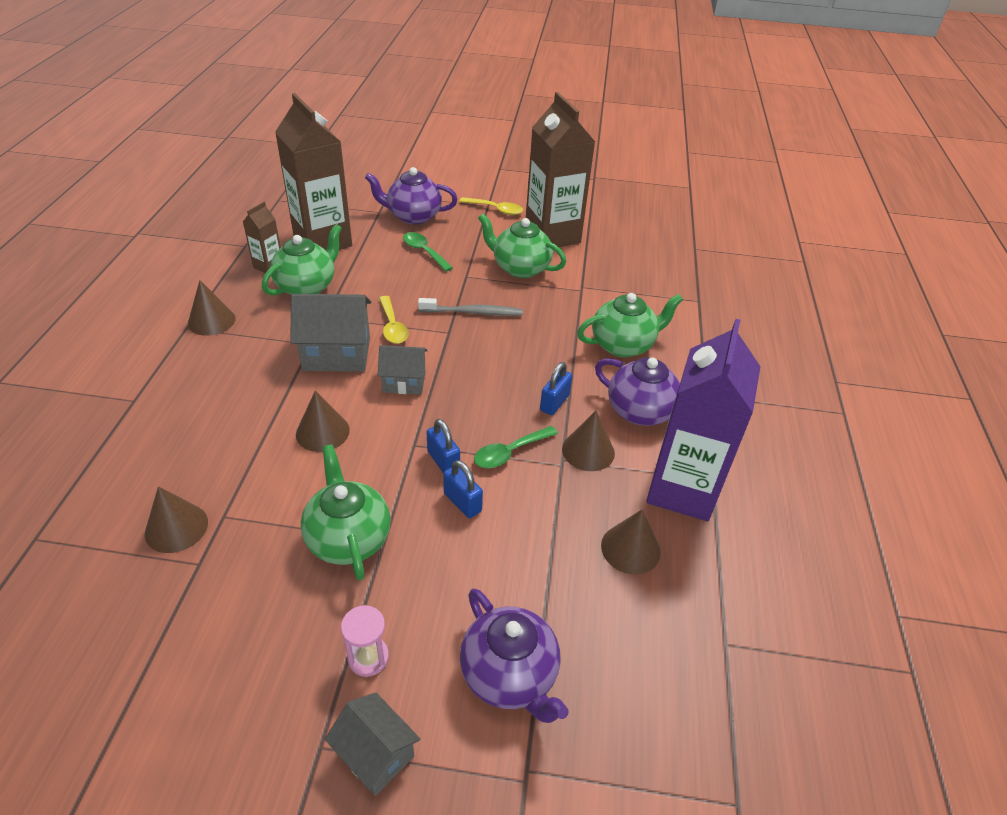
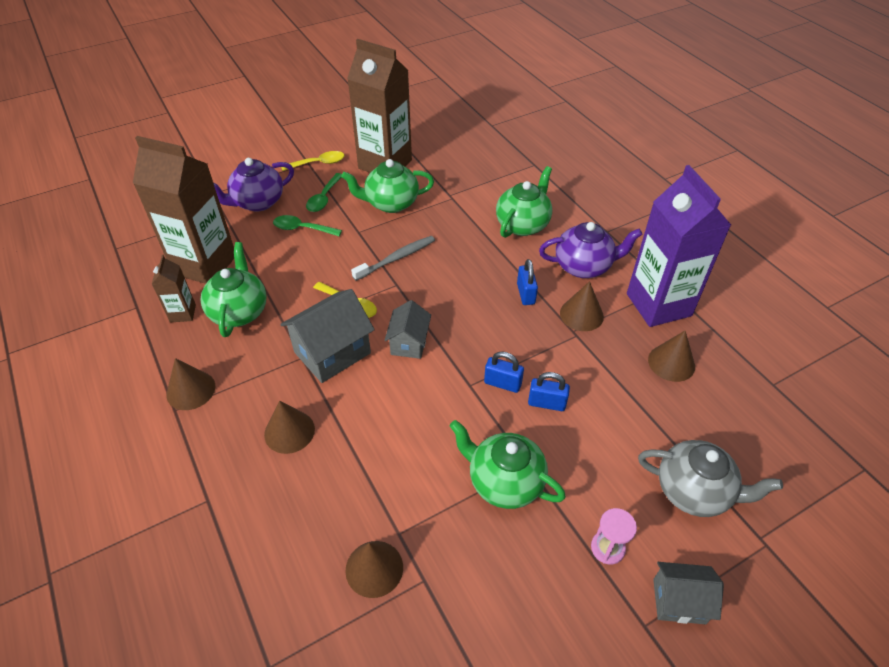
camera: 35 degrees left, 5 degrees up
brown cone [296,391,350,452] -> brown cone moved to [264,401,315,454]
grey house [378,345,428,394] -> grey house turned 45 degrees counterclockwise [385,300,431,359]
purple teapot [460,588,569,723] -> grey teapot [638,440,783,517]
green spoon [474,426,558,468] -> green spoon moved to [306,173,342,212]

